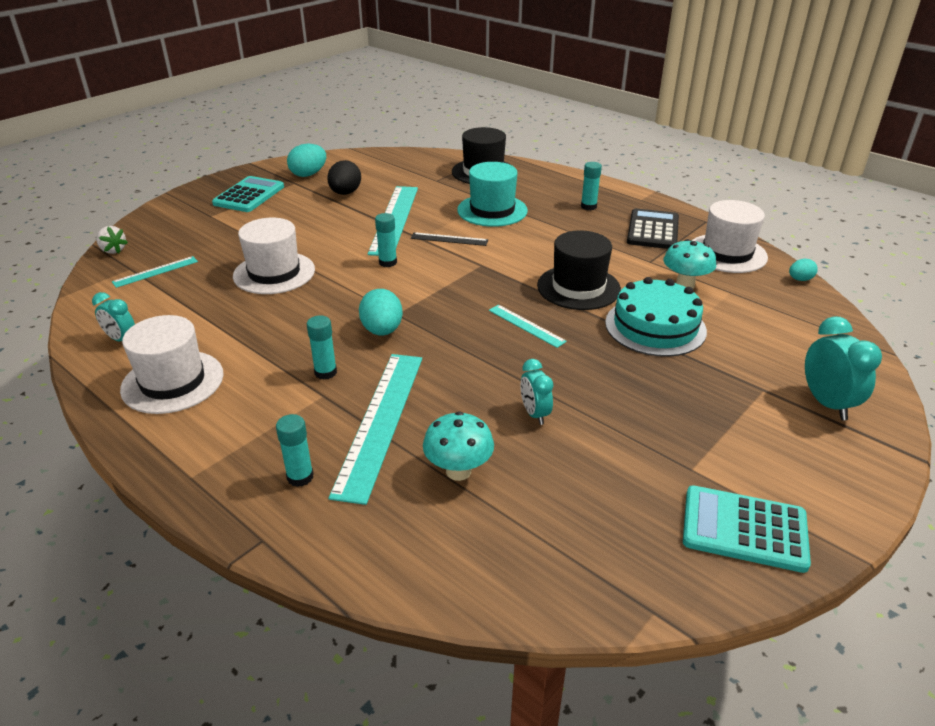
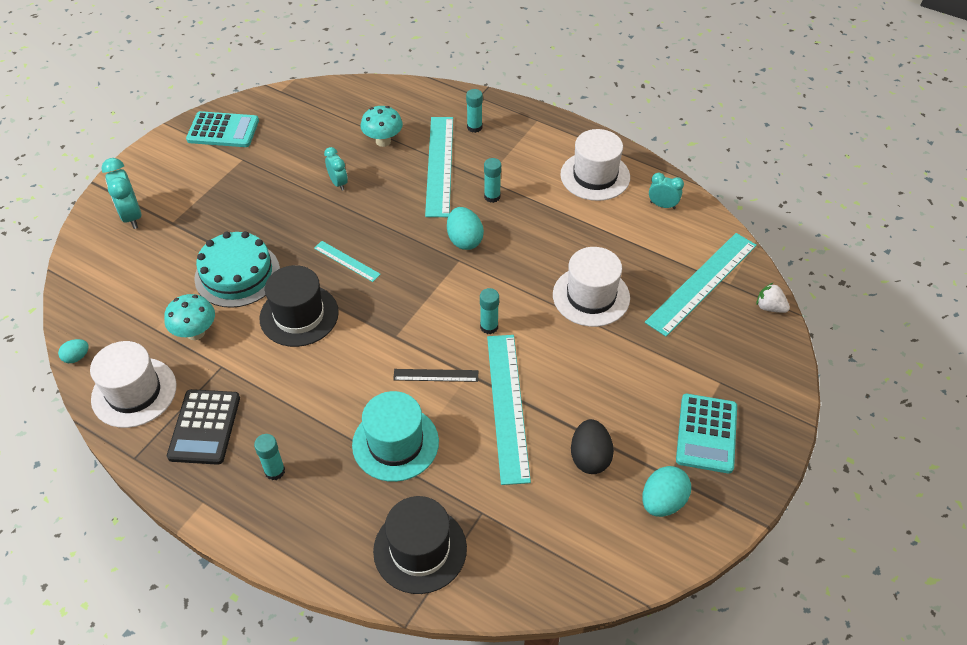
camera: 170 degrees right, 15 degrees up
turquoise ruler [112,256,198,288] -> turquoise ruler [645,233,757,336], size x2.03

